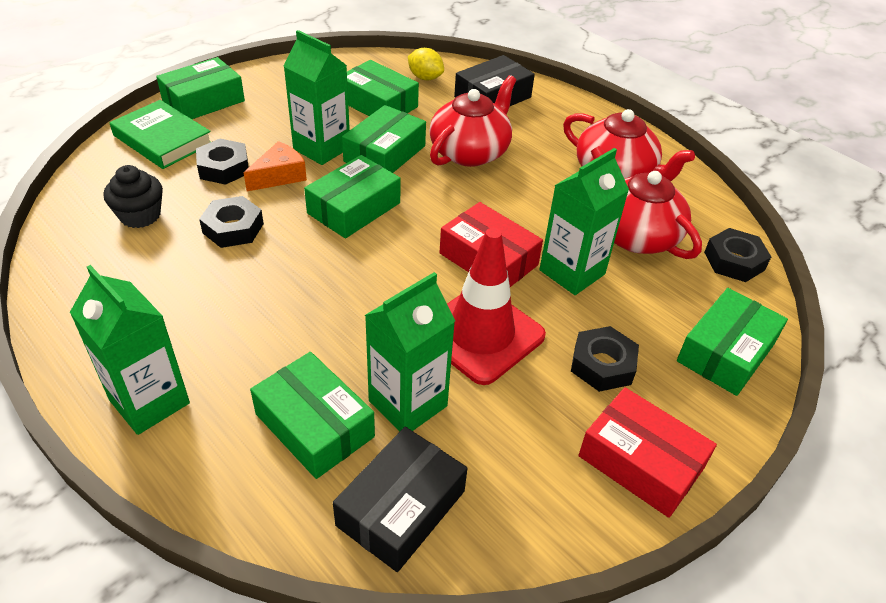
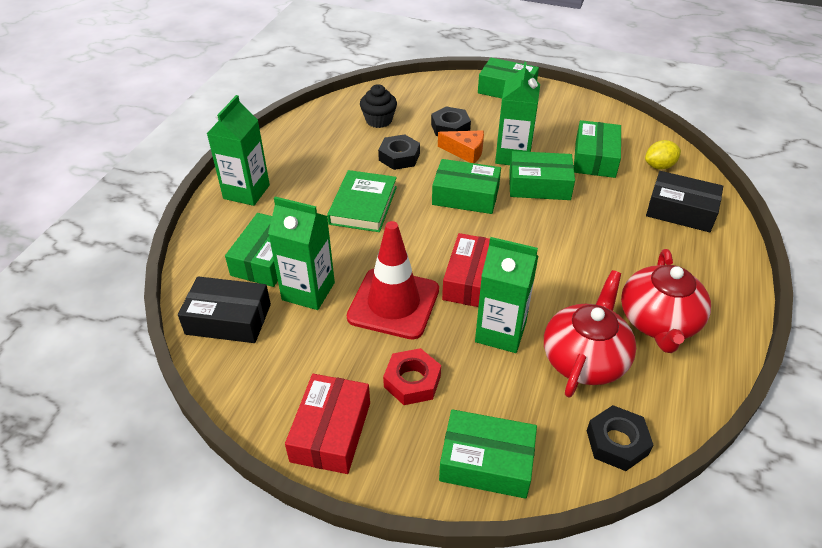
camera: 65 degrees right, 0 degrees up
green book [110,100,211,169] -> green book moved to [327,170,397,232]
yellow lemon [408,48,444,80] -> yellow lemon turned 60 degrees clockwise [645,140,681,170]
red teapot [429,75,516,167] -> none
black nut [571,326,639,392] -> red nut [383,348,441,405]

